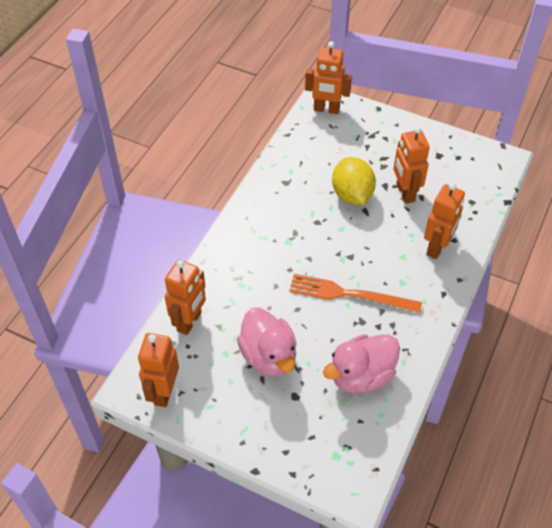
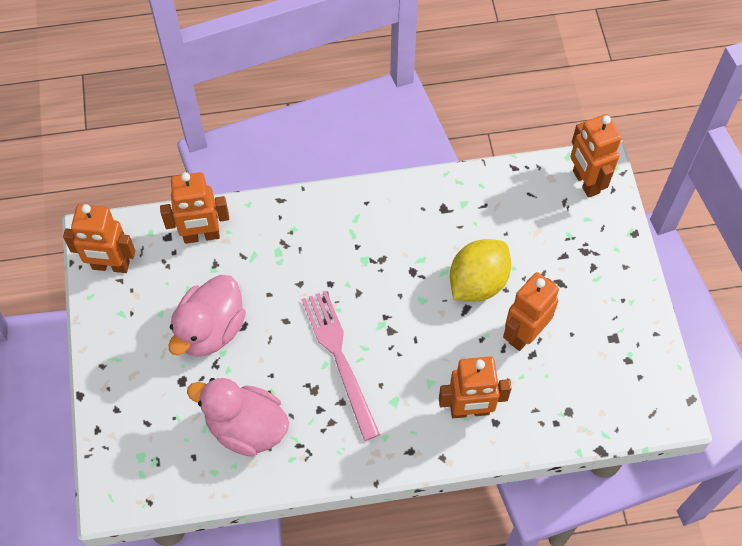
camera: 55 degrees right, 10 degrees up
orange robot [138,333,179,407] -> orange robot turned 150 degrees counterclockwise [63,204,135,273]
orange fork [289,274,422,313] -> pink fork [302,291,380,441]

